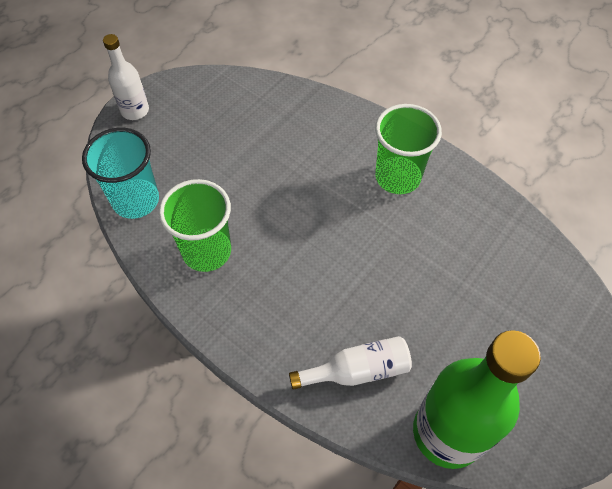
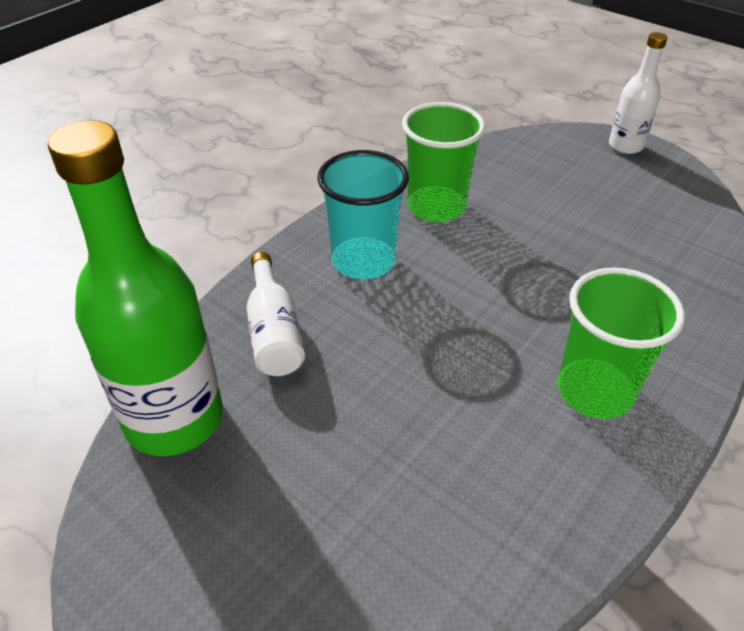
camera: 90 degrees right, 15 degrees down
turquoise cup [82,128,159,219] -> turquoise cup moved to [317,150,409,279]

